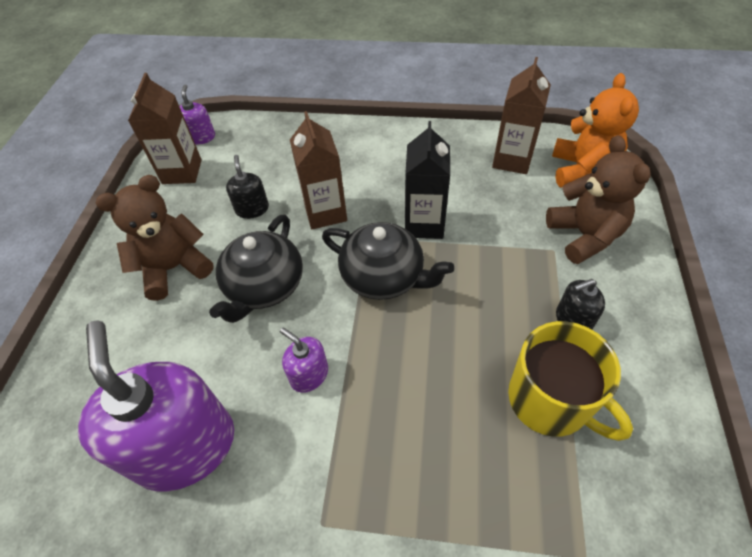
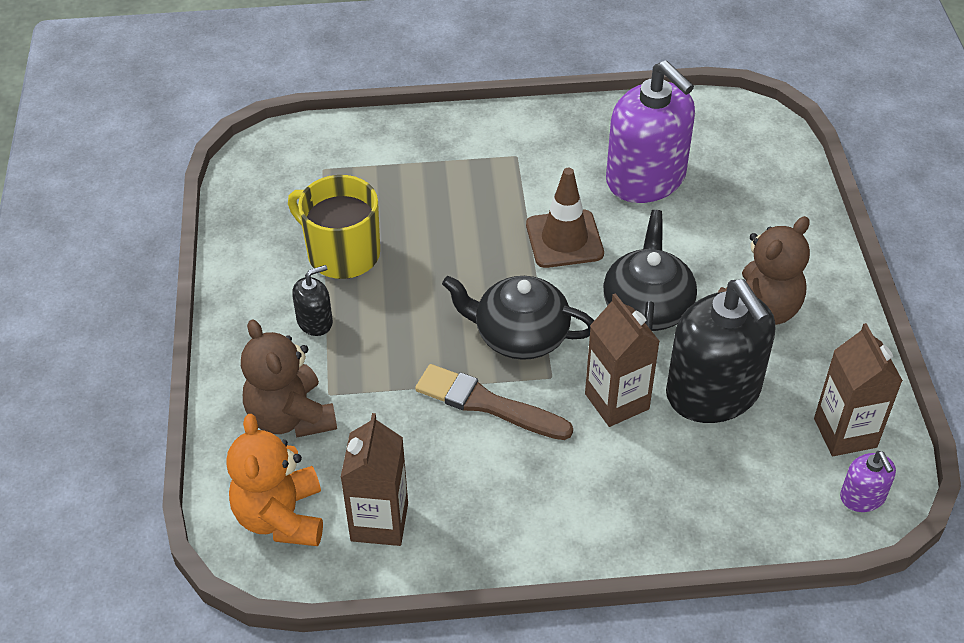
camera: 165 degrees right, 5 degrees down
black soap dispenser [226,155,269,219] -> black soap dispenser [666,279,775,423], size x2.24
purple soap dispenser [280,328,328,393] -> brown traffic cone [526,168,604,268]
black carton [405,121,450,239] -> brown brush [415,364,573,440]

